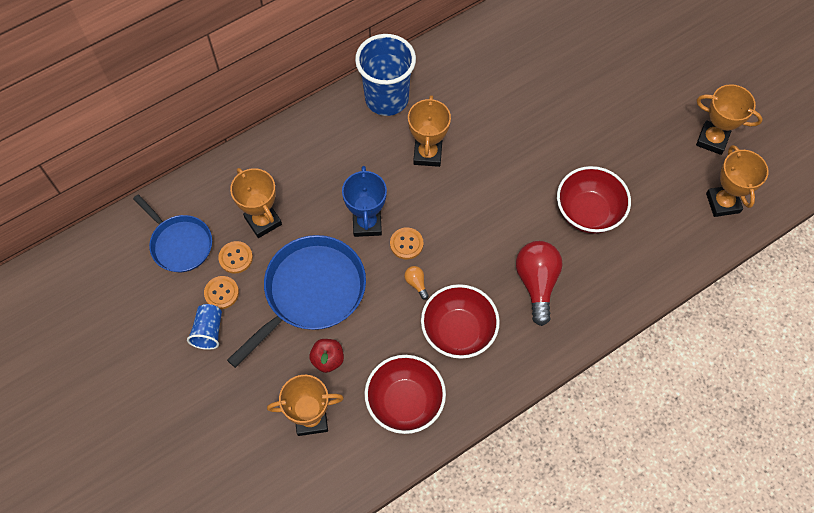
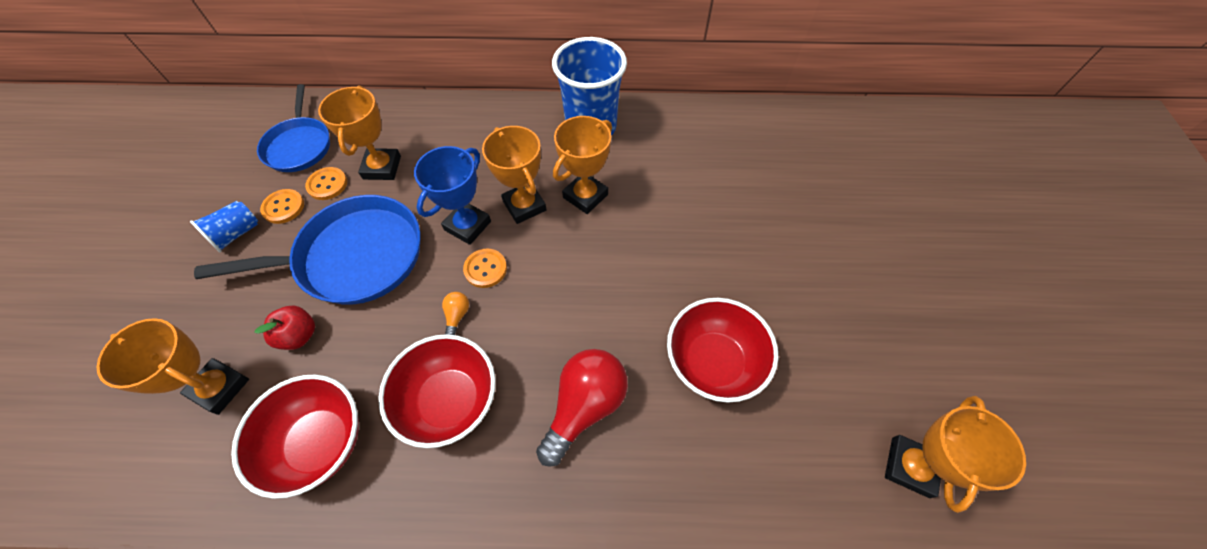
camera: 35 degrees right, 5 degrees down
orange trophy [696,84,763,155] -> orange trophy moved to [482,126,546,224]

